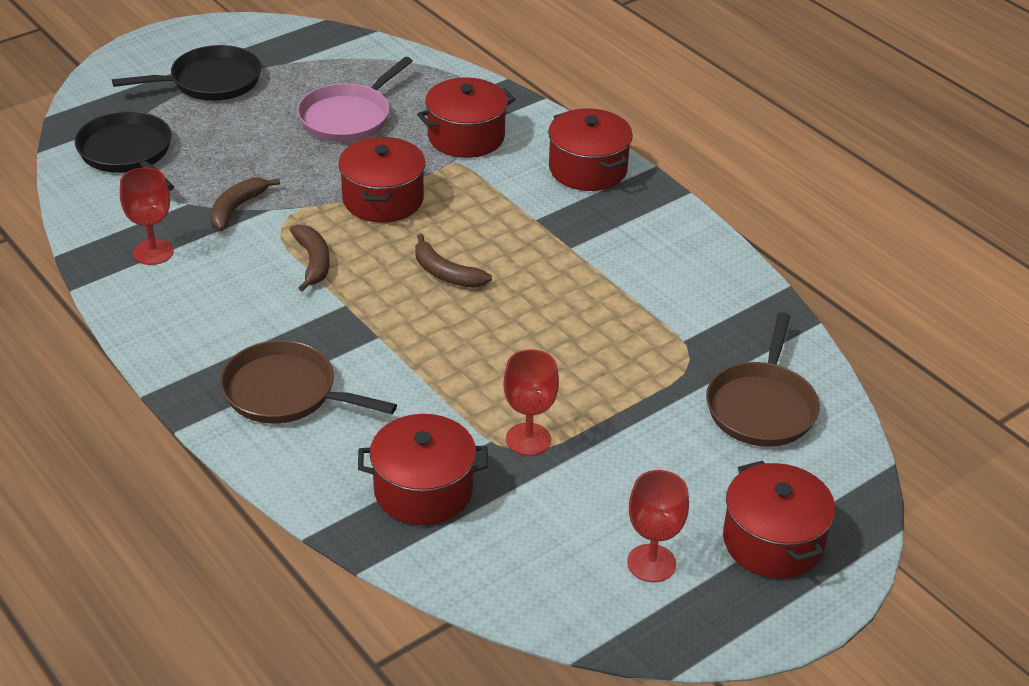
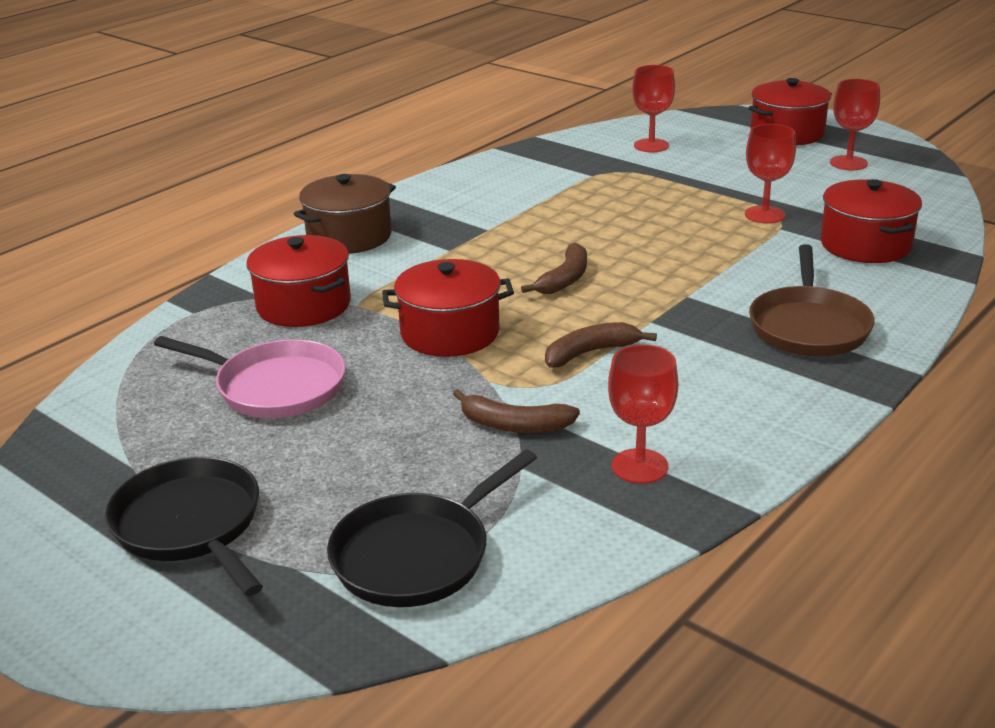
camera: 100 degrees left, 10 degrees down
red pot [548,108,633,191] -> brown pot [294,174,396,254]
brown pan [706,312,820,447] -> red goblet [632,65,675,152]

